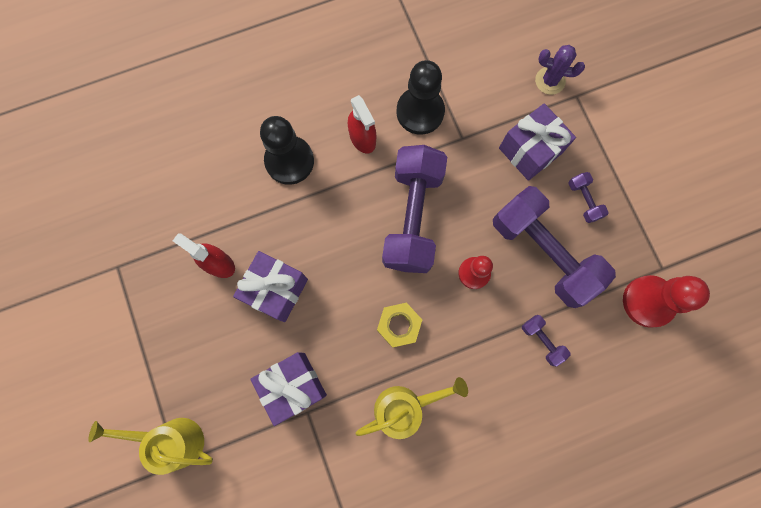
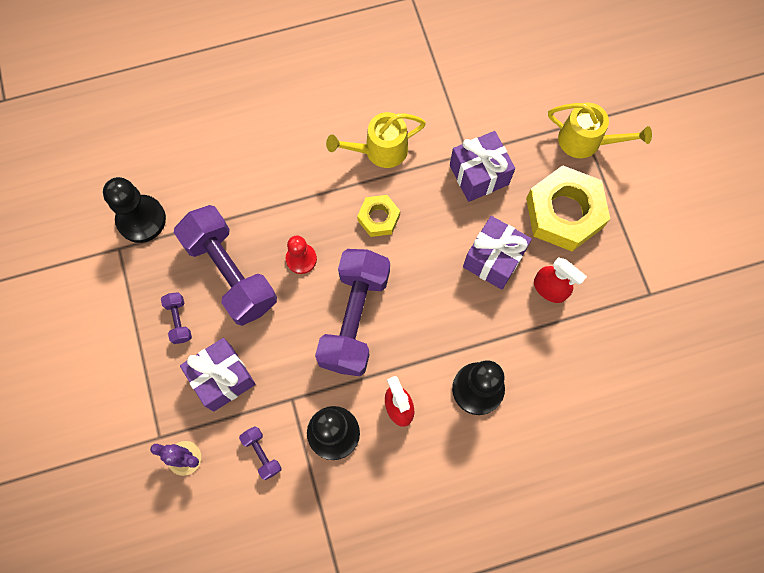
camera: 175 degrees left, 5 degrees down
purple dumbbell [522,315,571,366] -> purple dumbbell moved to [239,426,282,480]
red pawn [623,275,710,328] -> black pawn [103,177,166,243]
none -> yellow nut [526,165,610,251]

